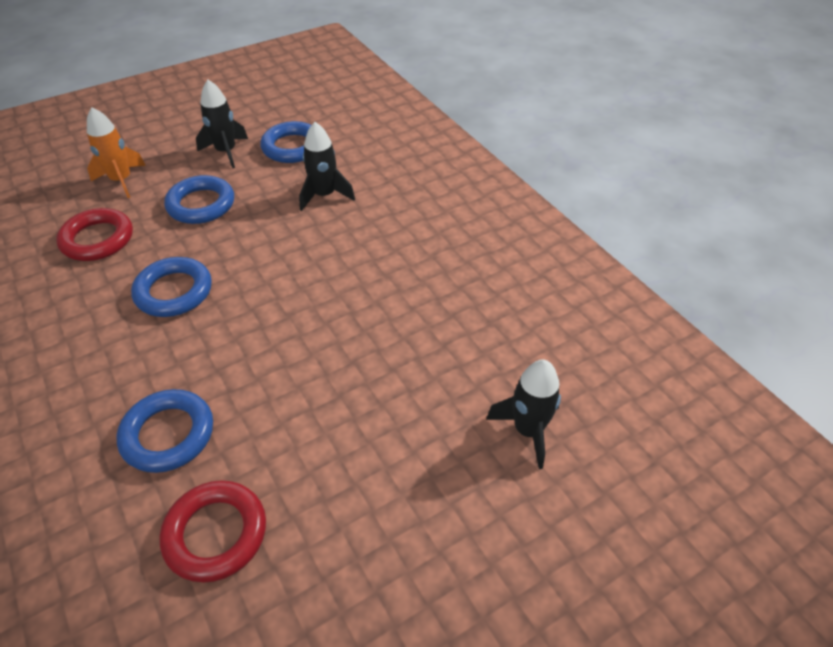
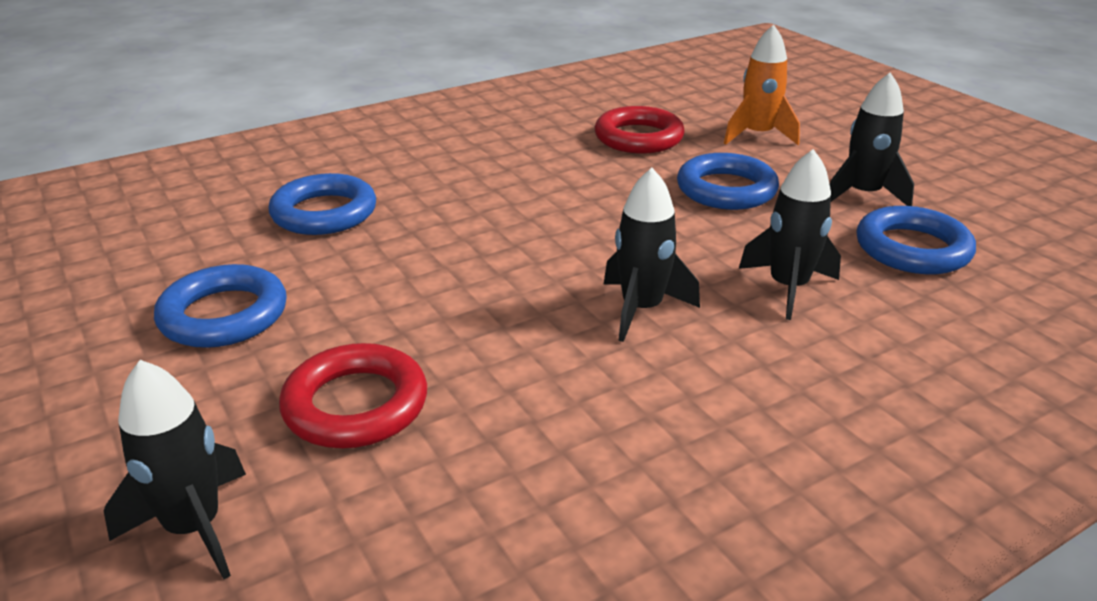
camera: 90 degrees right, 15 degrees down
blue ring [131,257,212,317] -> blue ring moved to [154,264,287,348]
red ring [159,480,266,583] -> red ring moved to [279,343,427,448]
none -> black rocket [603,168,700,342]

